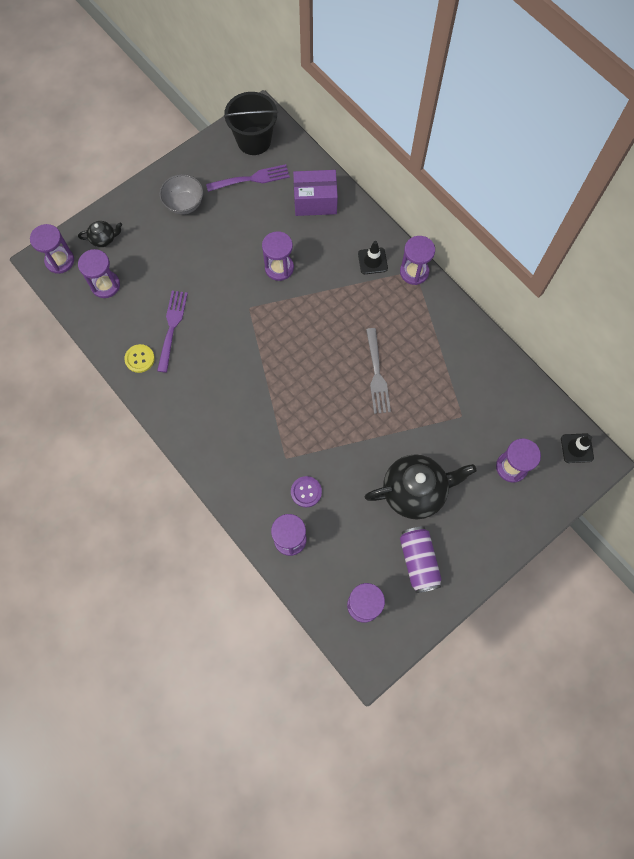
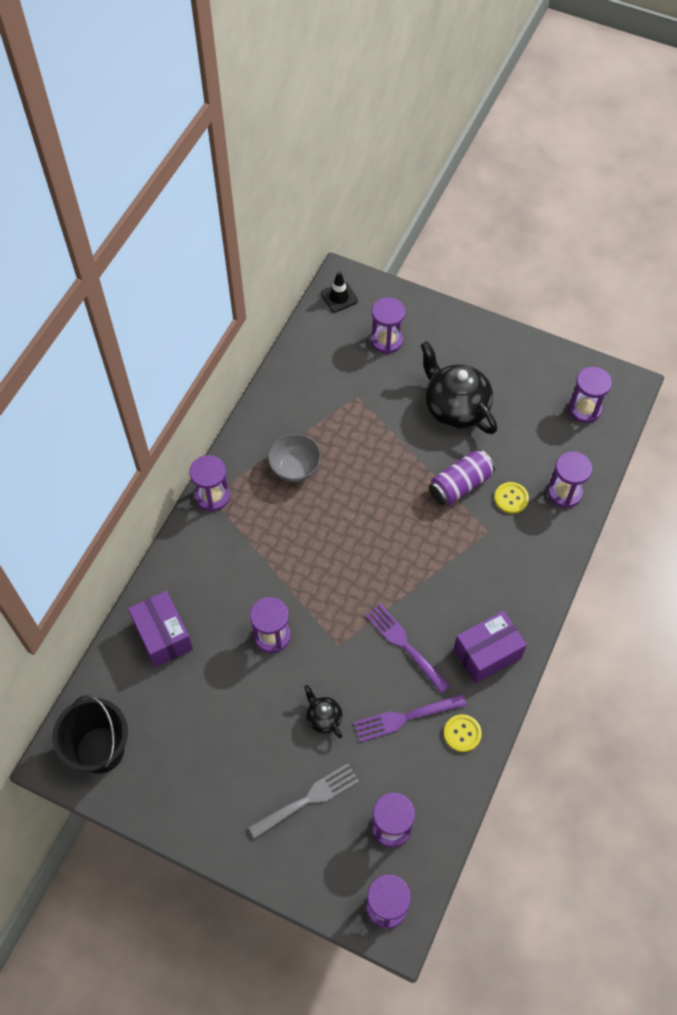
camera: 115 degrees left, 10 degrees down
black teapot [78,221,122,247] -> black teapot moved to [304,685,343,738]
grey bowl [159,174,203,215] -> grey bowl moved to [268,434,321,482]
purple fork [206,164,290,192] -> purple fork moved to [365,603,450,693]
purple button [291,476,322,507] -> yellow button [494,482,529,514]
black traffic cone [358,241,388,274] -> none
grey fork [366,328,391,414] -> grey fork moved to [248,764,359,839]
purple can [400,526,441,593] -> purple can moved to [429,450,495,505]
none -> purple box [454,611,527,684]

